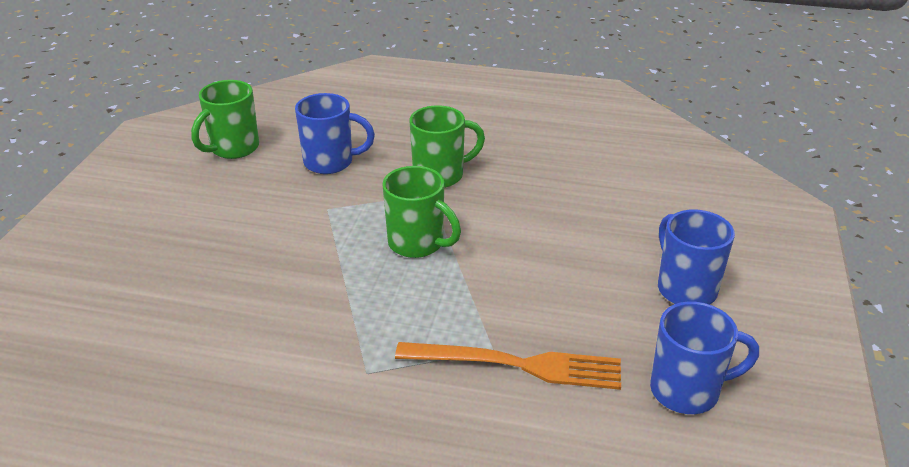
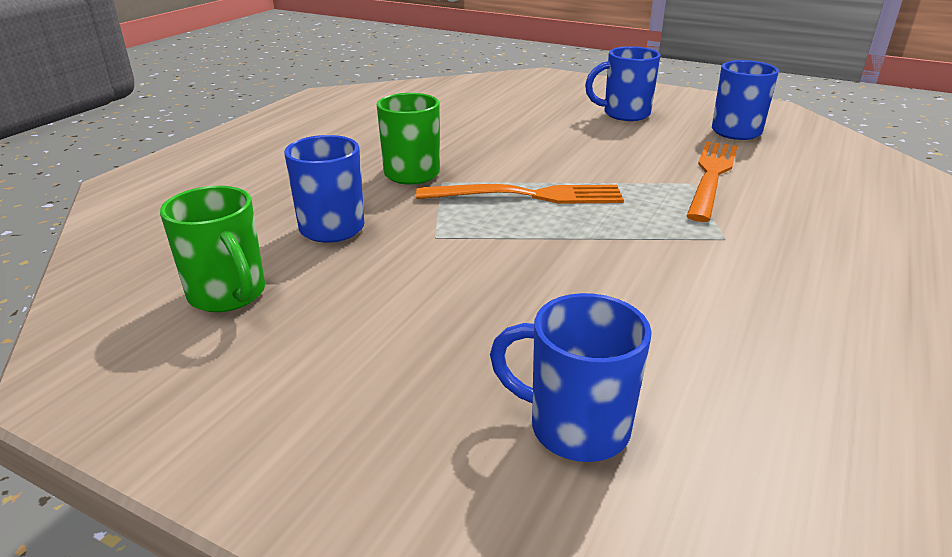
camera: 75 degrees left, 5 degrees down
green mug [382,166,461,258] -> orange fork [416,184,624,204]
none -> blue mug [490,293,652,462]

